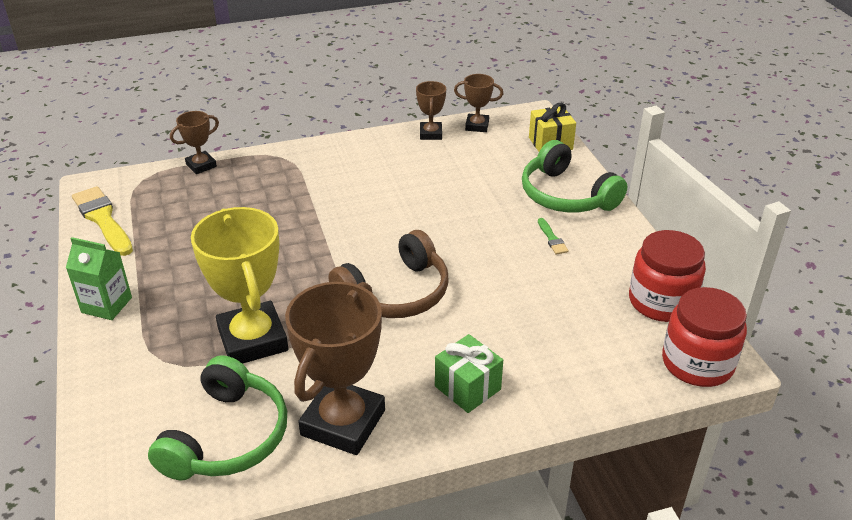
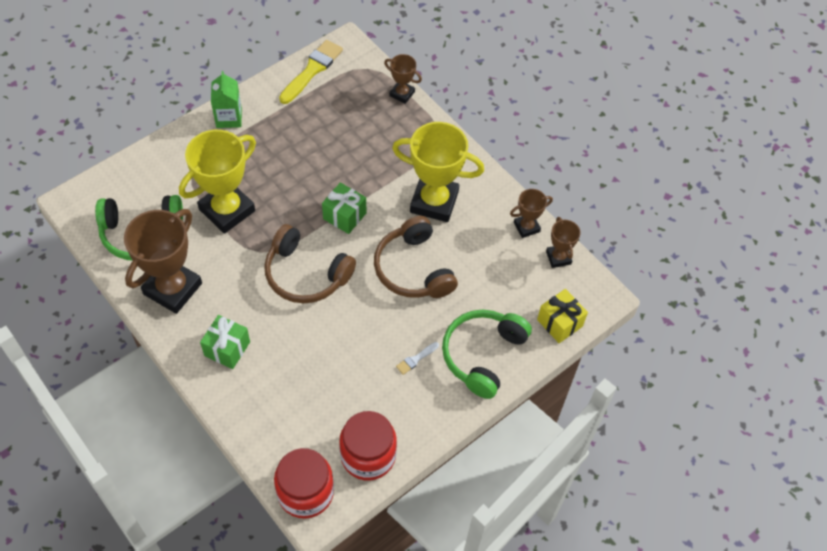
camera: 65 degrees right, 20 degrees up
brown trophy [285,282,385,455] -> brown trophy turned 60 degrees counterclockwise [124,209,202,314]
green brush [538,218,568,255] -> white brush [396,342,439,375]
none -> green gift [322,182,366,234]
none -> brown headphones [374,216,458,298]
none -> yellow trophy [392,122,484,222]

